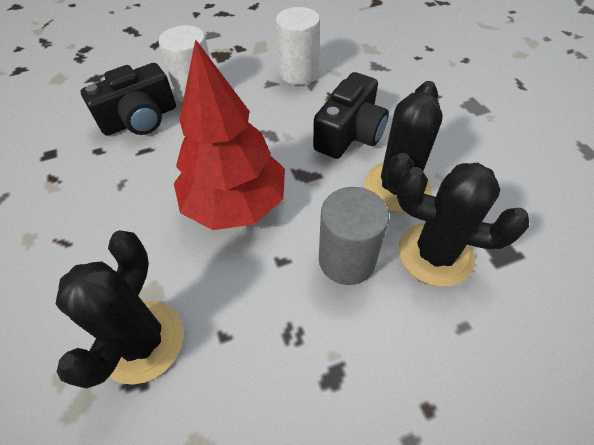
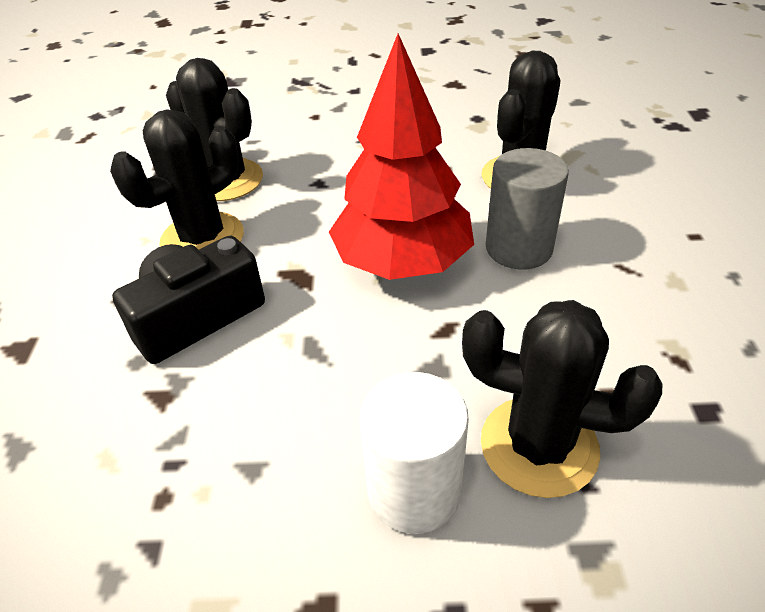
camera: 160 degrees left, 10 degrees down
black camera [81,63,176,136] -> black cactus [462,300,662,498]
white cylinder [276,7,320,85] -> none
grey cylinder [319,187,389,285] -> grey cylinder moved to [486,148,569,269]

